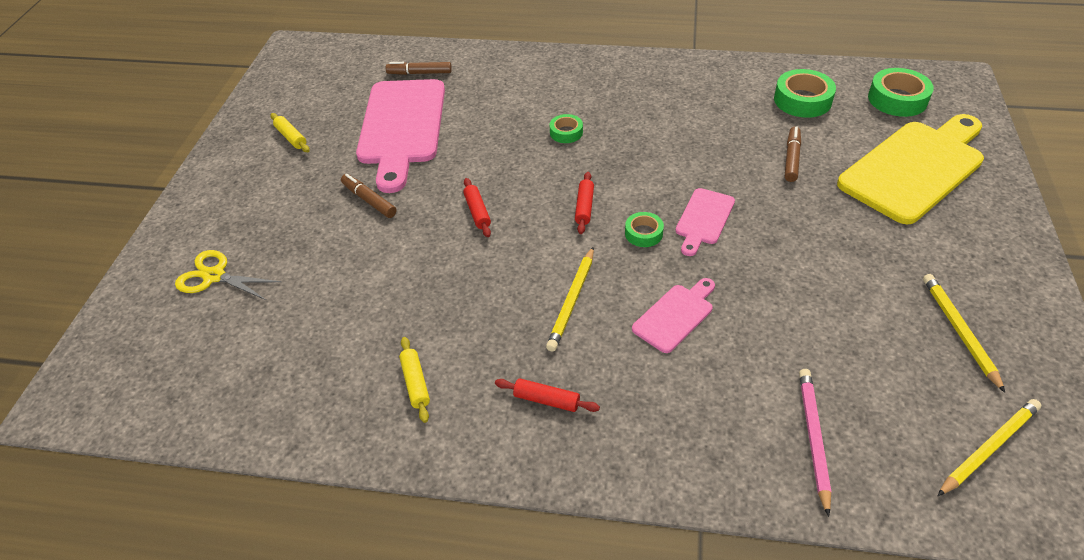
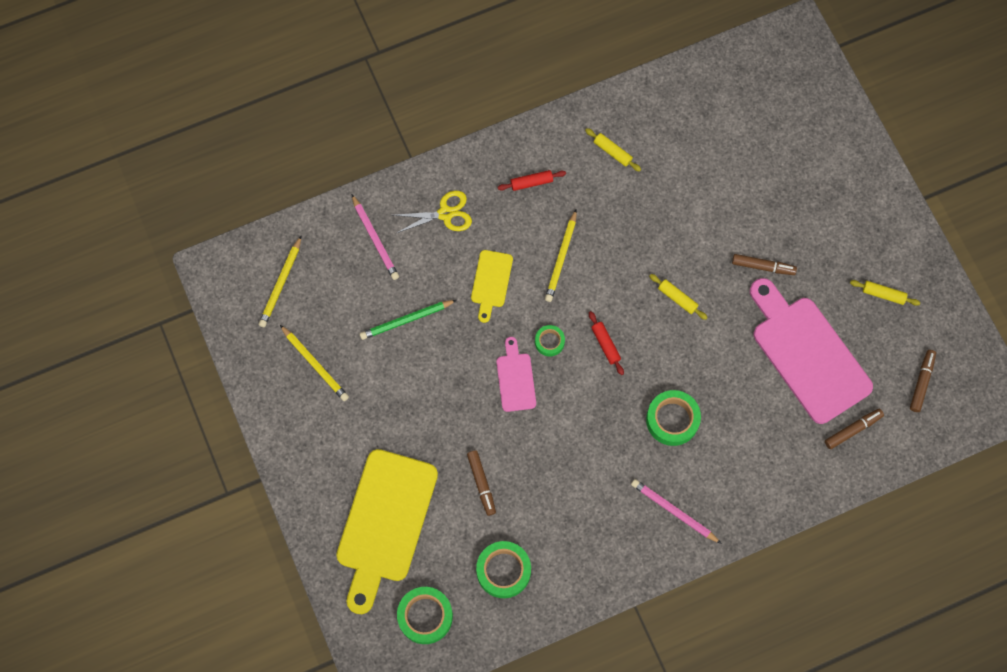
camera: 145 degrees right, 25 degrees up
yellow scissors [175,250,281,300] -> yellow scissors moved to [394,191,472,234]
red rolling pin [463,178,491,237] -> yellow rolling pin [649,274,708,320]
yellow pencil [546,247,594,352] -> yellow pencil turned 150 degrees counterclockwise [545,210,577,302]
green tape [550,114,583,143] -> green tape [646,390,701,446], size x1.74
pink cutting board [632,278,715,353] -> yellow cutting board [471,250,513,323]
none -> green pencil [360,300,457,340]
none -> pink pencil [631,479,722,544]
none -> brown marker [910,350,936,412]

